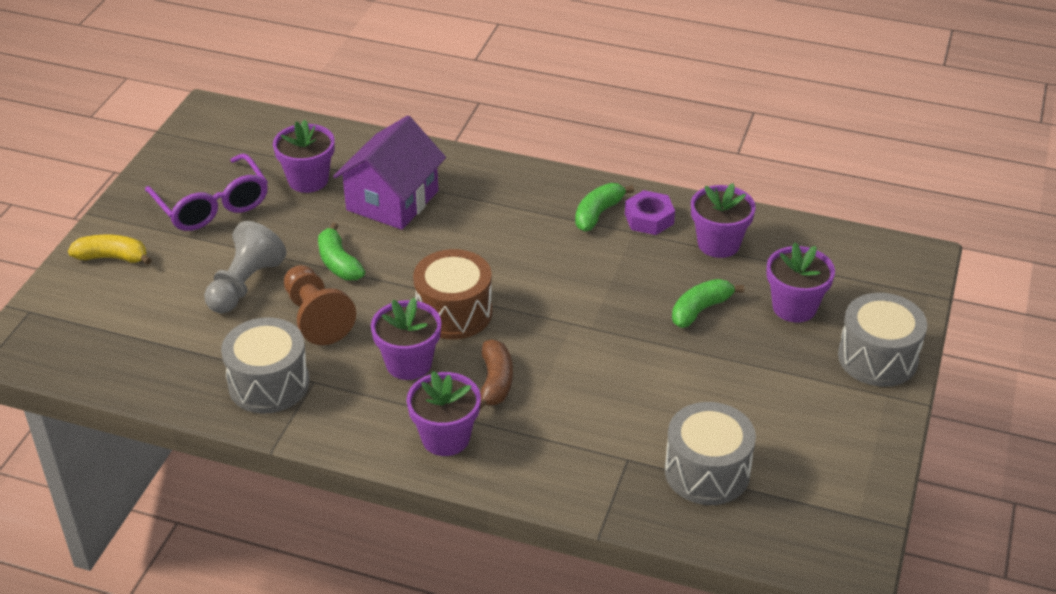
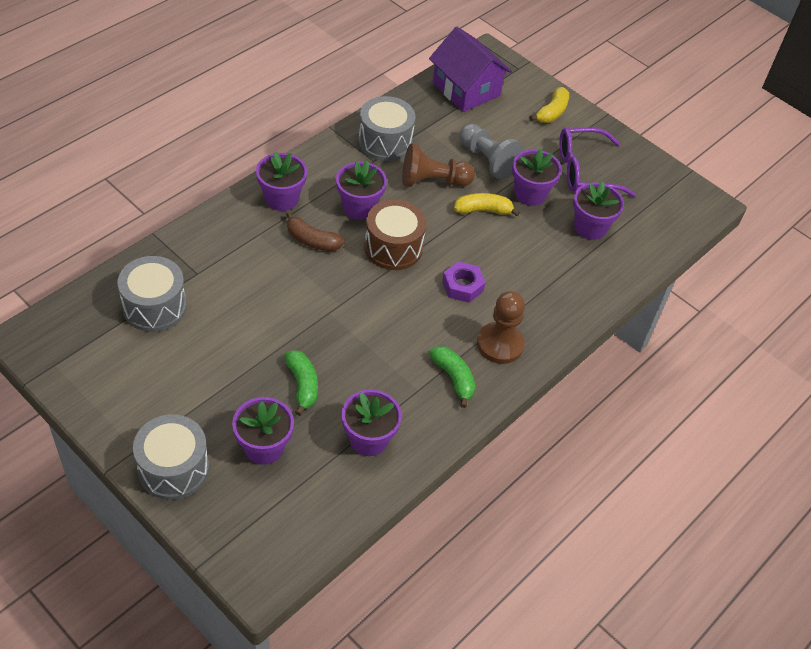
camera: 110 degrees right, 10 degrees up
green banana [318,223,365,280] -> yellow banana [454,193,520,216]
purple house [333,116,446,230] -> purple house moved to [429,27,512,112]
purple nut [625,190,675,235] -> purple nut moved to [442,261,486,303]
none -> brown pawn [477,291,525,364]
none -> purple flower pot [512,148,562,206]

